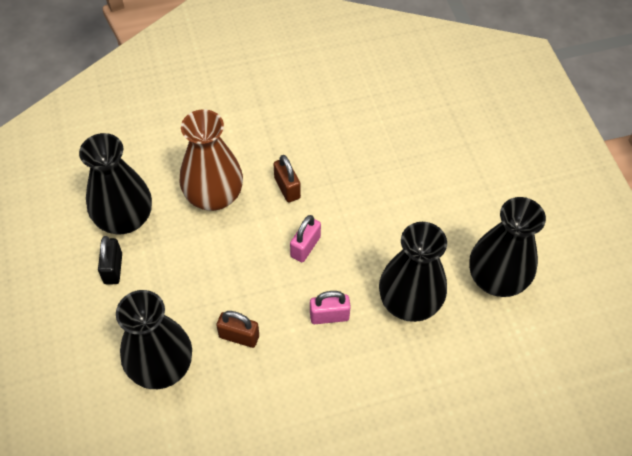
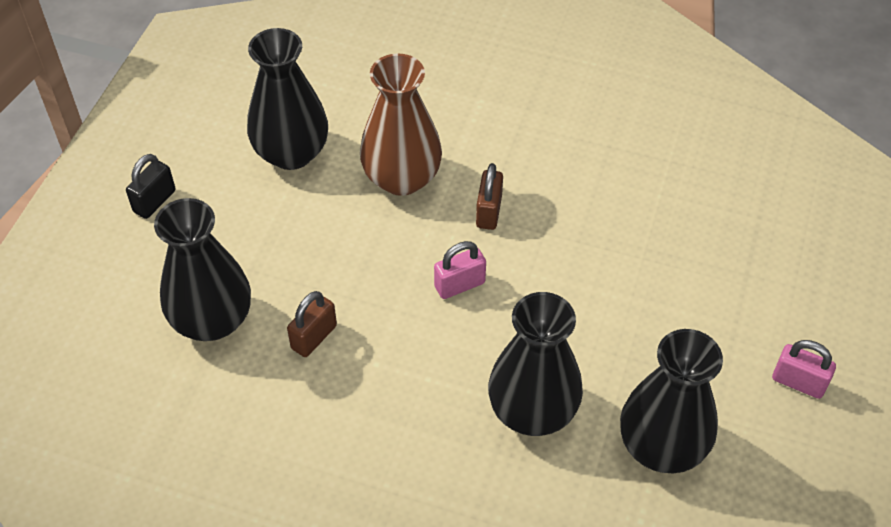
camera: 35 degrees right, 5 degrees down
black padlock [98,236,122,284] -> black padlock moved to [126,154,176,219]
brown padlock [216,311,259,348] -> brown padlock turned 75 degrees clockwise [287,291,337,357]
pink padlock [310,291,351,324] -> pink padlock moved to [772,340,836,399]

